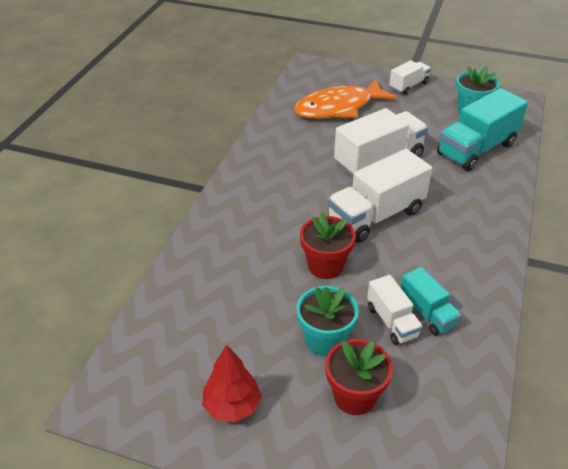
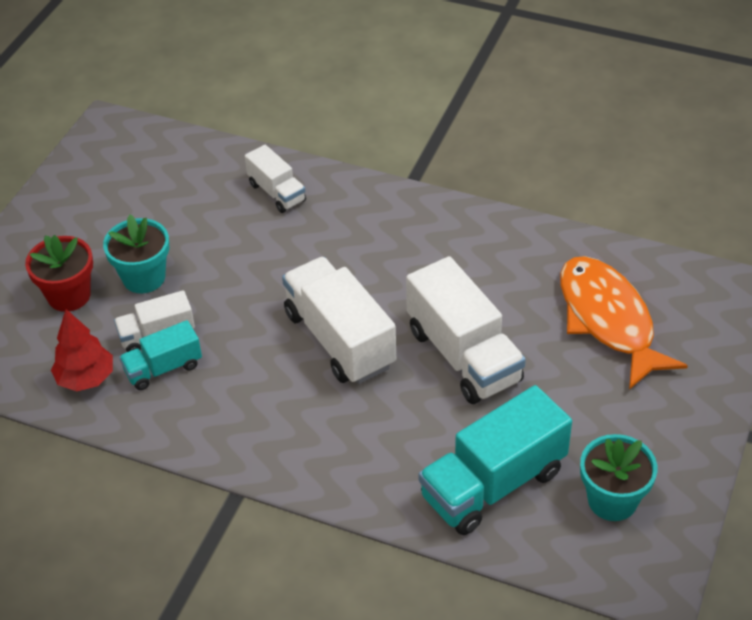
camera: 95 degrees right, 5 degrees up
red tree [202,345,262,422] -> red tree moved to [51,309,113,391]
red flower pot [300,212,356,279] -> none
white truck [389,60,431,95] -> white truck moved to [245,145,306,213]
turquoise truck [437,88,528,171] -> turquoise truck turned 90 degrees counterclockwise [418,385,572,535]

